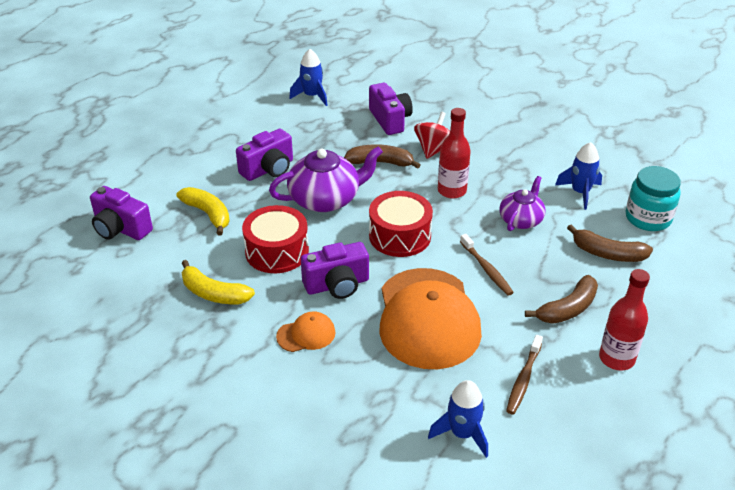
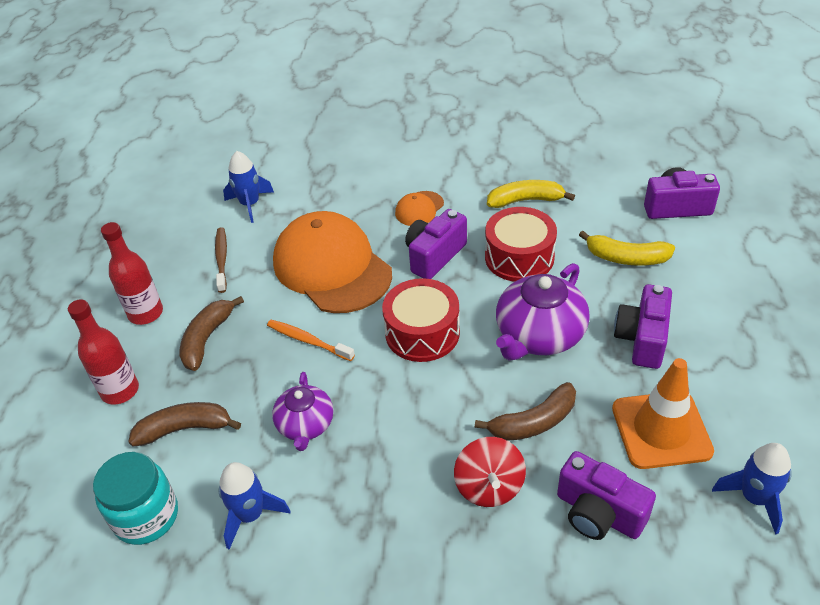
camera: 150 degrees right, 5 degrees up
red bottle [438,108,471,199] -> red bottle moved to [68,299,139,405]
brown toothbrush [460,234,514,296] -> orange toothbrush [267,320,355,361]
none -> orange traffic cone [612,358,714,469]

